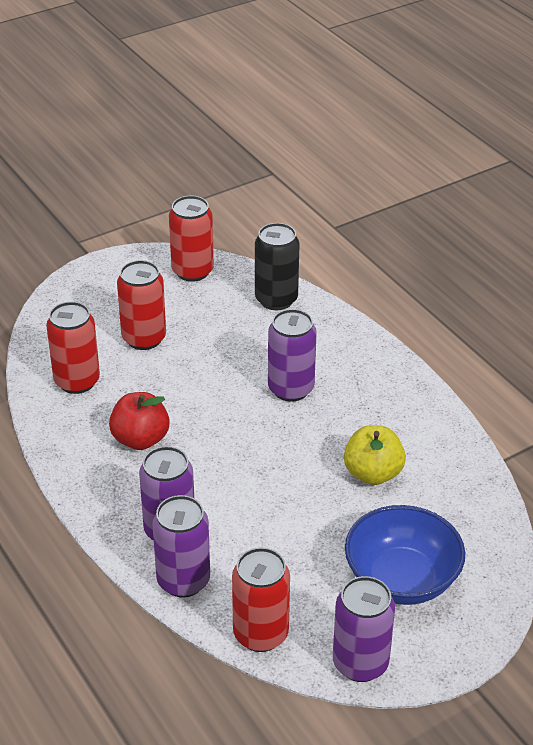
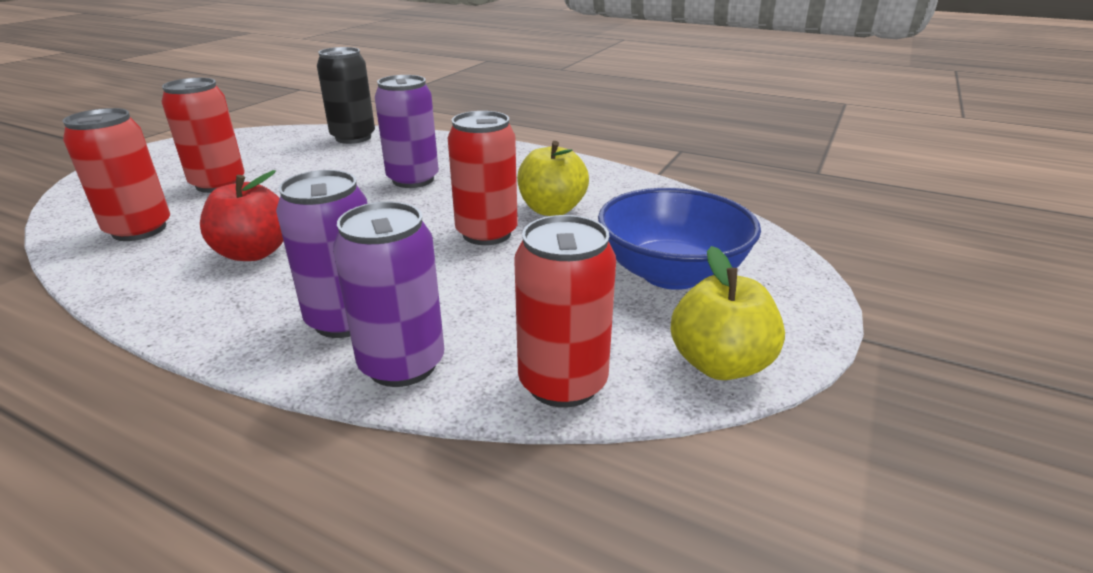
camera: 30 degrees left, 10 degrees down
red can [169,195,214,282] -> red can moved to [447,111,518,245]
purple can [333,576,395,682] -> yellow apple [671,246,785,380]

